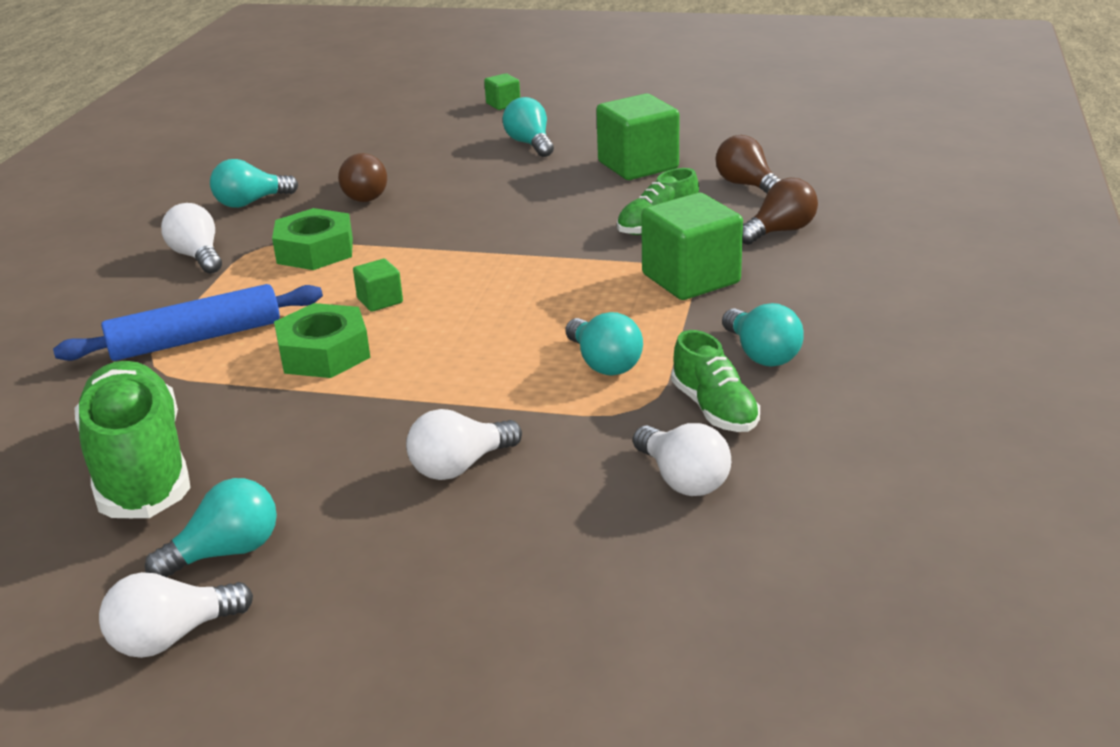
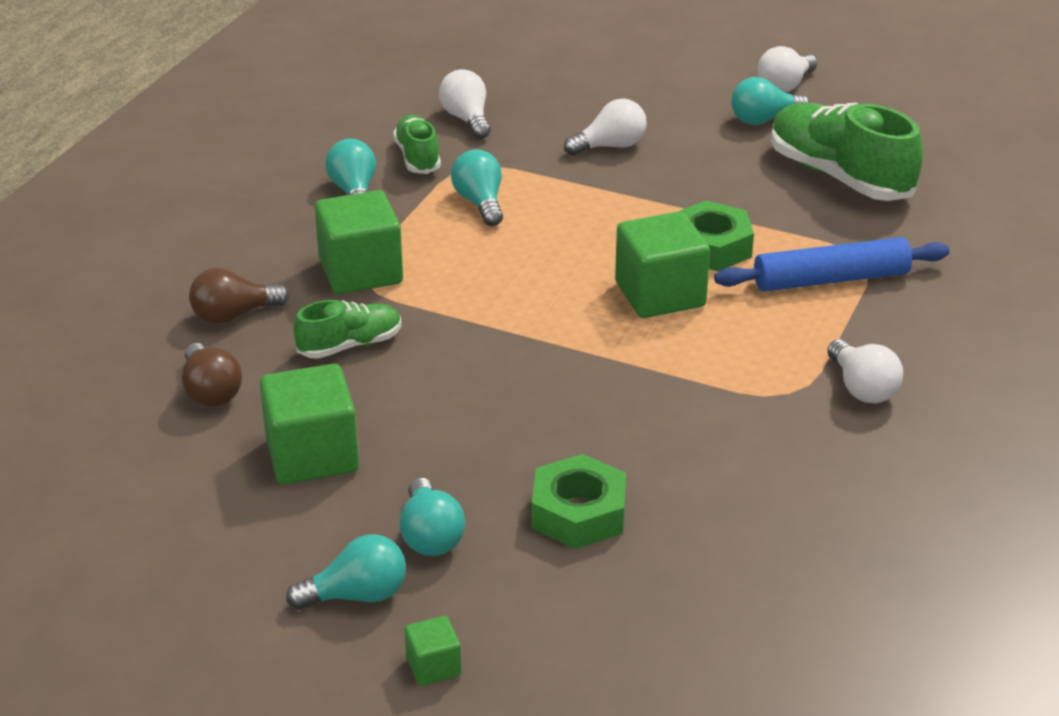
camera: 170 degrees left, 5 degrees up
green shoe [75,361,191,518] -> green shoe turned 150 degrees clockwise [771,103,923,201]
white light bulb [99,572,253,658] -> white light bulb turned 150 degrees clockwise [757,46,817,92]
turquoise light bulb [210,159,298,208] -> turquoise light bulb moved to [286,534,406,610]
green nut [272,208,353,270] -> green nut moved to [532,454,626,549]
brown light bulb [338,153,387,202] -> none
green cube [353,259,403,312] -> green cube [615,211,710,318], size x2.05

